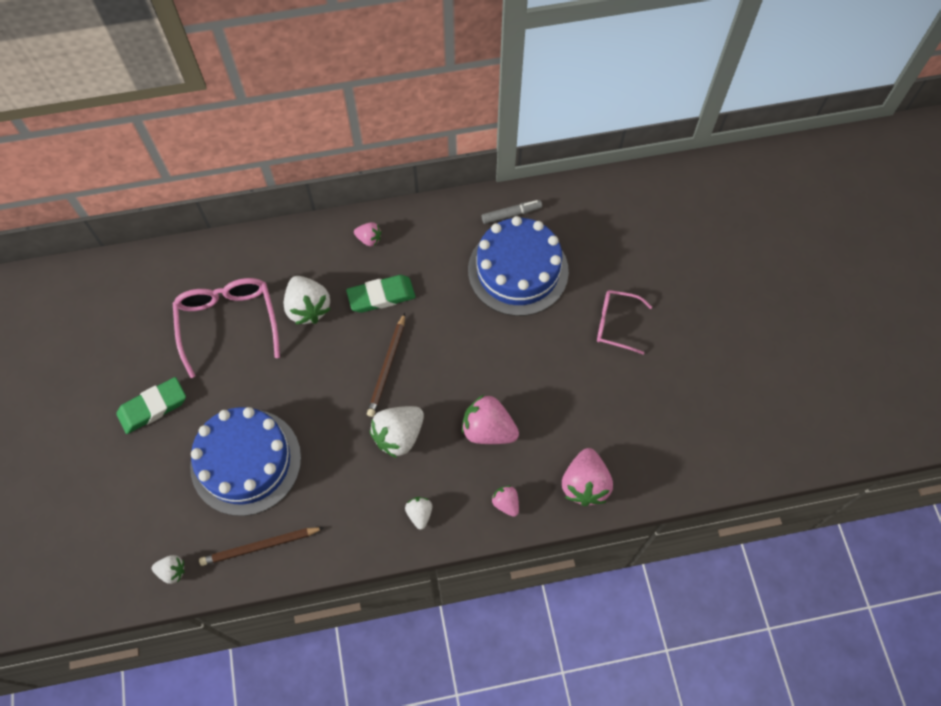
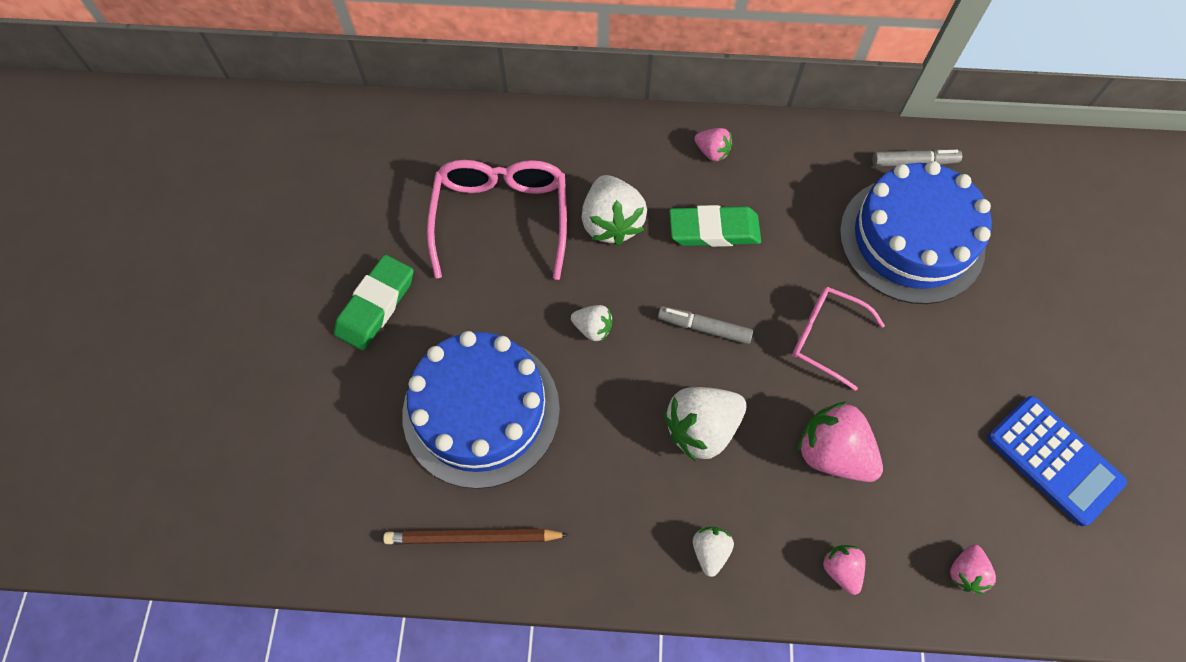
camera: 15 degrees right, 0 degrees up
green eraser [116,377,186,434] -> green eraser turned 45 degrees counterclockwise [334,255,414,350]
white strawberry [152,555,185,584] -> white strawberry moved to [571,305,613,342]
brown pencil [367,313,405,417] -> grey marker [658,306,753,344]
pink strawberry [562,448,613,506] -> pink strawberry [950,545,996,594], size x0.54
pink glasses [597,290,652,354] -> pink glasses moved to [792,287,885,391]
none -> blue calculator [987,396,1127,526]

